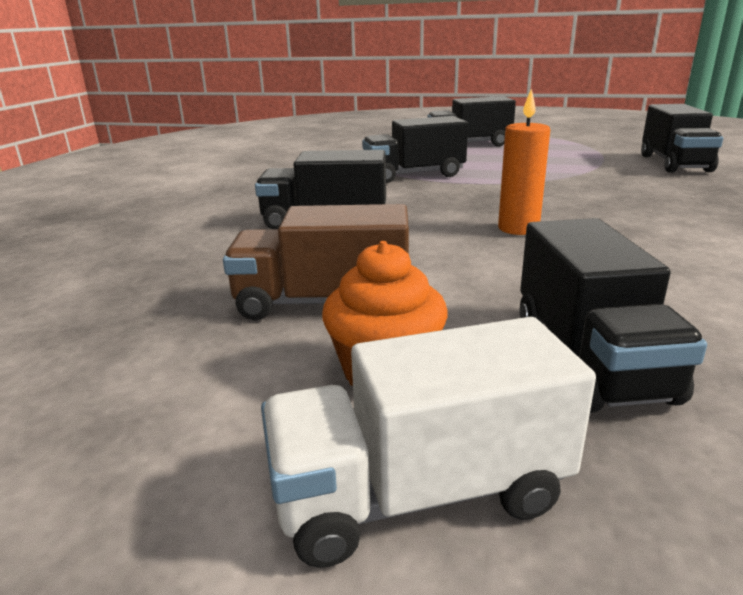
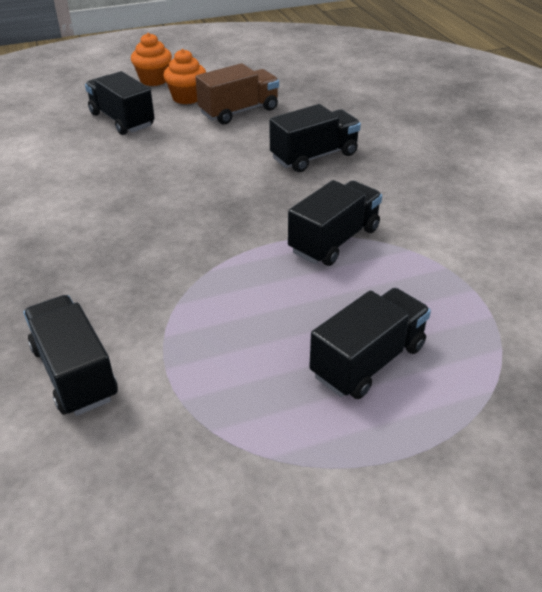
camera: 145 degrees right, 15 degrees up
white truck [261,317,596,568] -> orange cupcake [131,33,172,86]
orange candle [498,88,550,235] -> none

